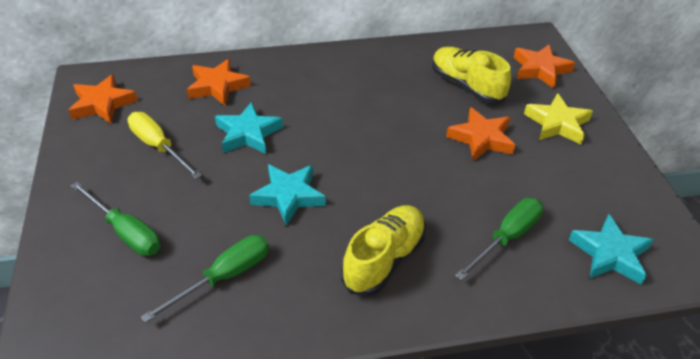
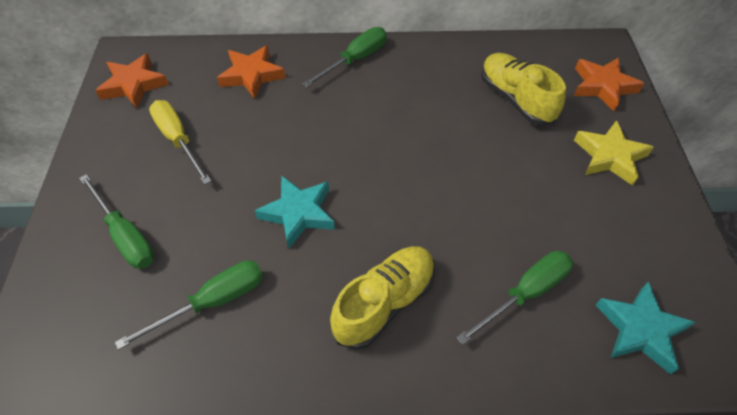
camera: 10 degrees right, 10 degrees up
turquoise star [215,102,283,154] -> none
orange star [446,107,515,161] -> none
none -> green screwdriver [302,27,387,88]

